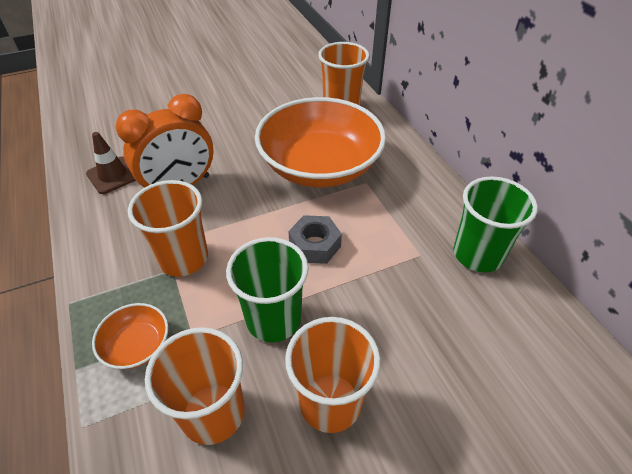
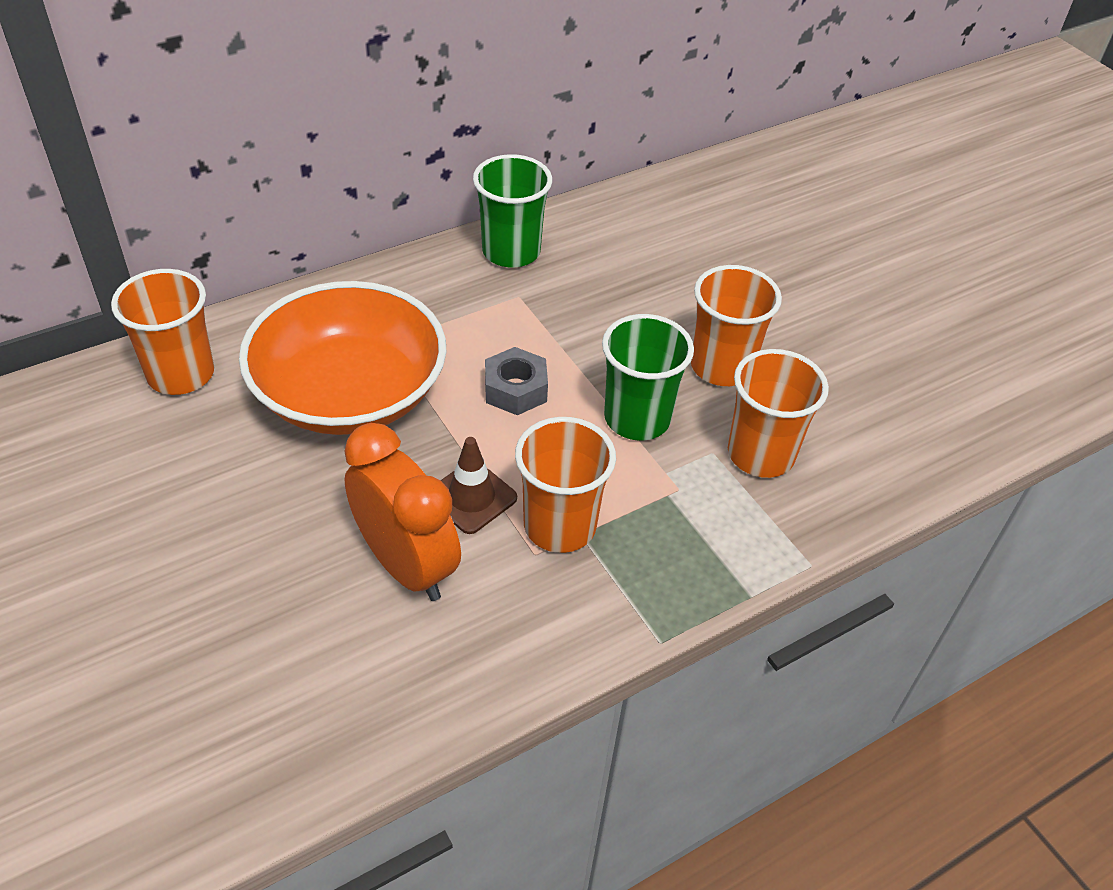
camera: 100 degrees left, 0 degrees up
brown traffic cone [86,132,136,194] -> brown traffic cone moved to [440,437,517,534]
orange bowl [92,303,168,369] -> none

